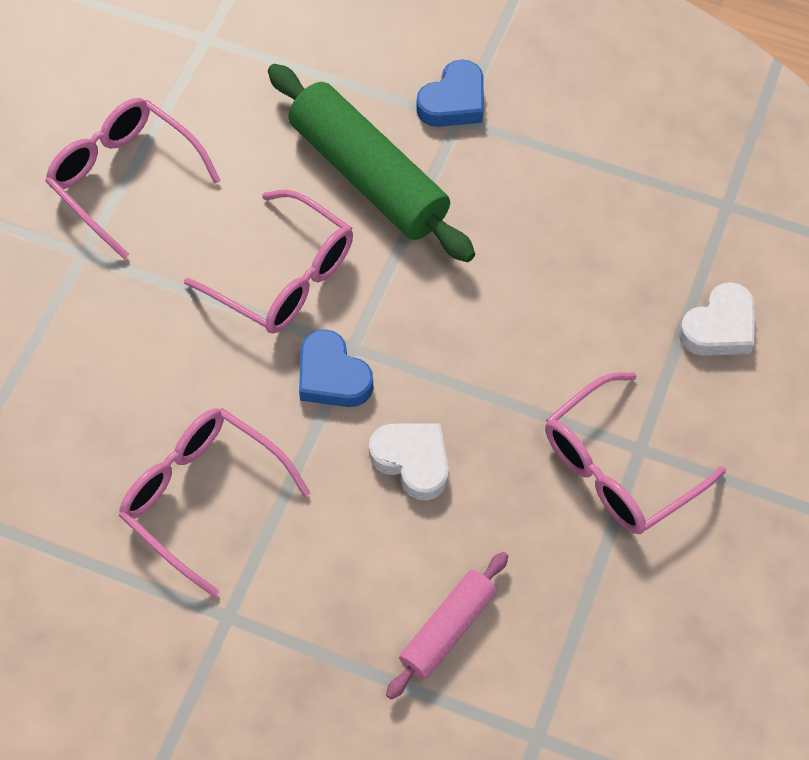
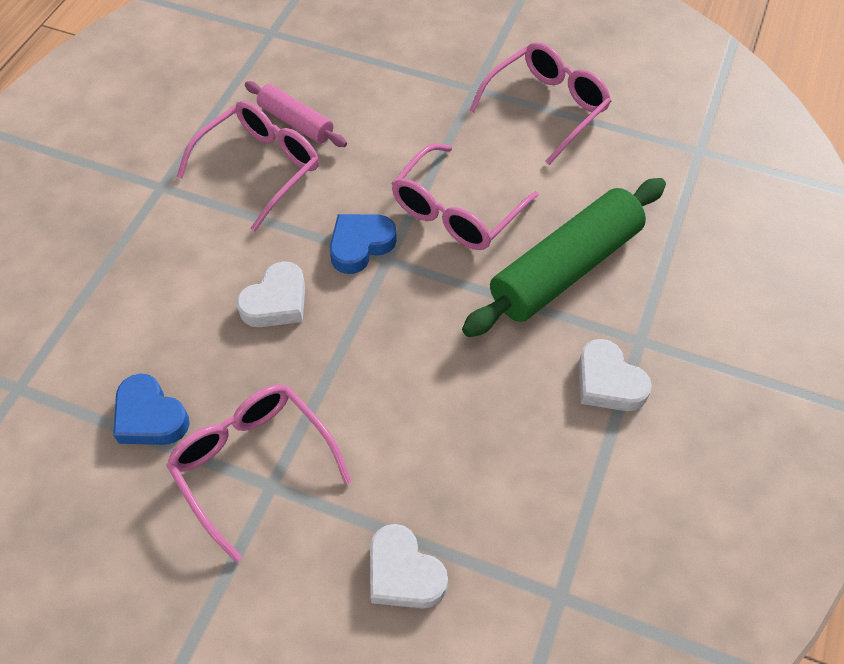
camera: 90 degrees right, 5 degrees down
pink rolling pin [386,552,508,700] -> pink rolling pin moved to [245,81,347,147]
blue heart [416,59,483,127] -> blue heart moved to [113,374,190,445]
none -> white heart [578,339,652,411]

